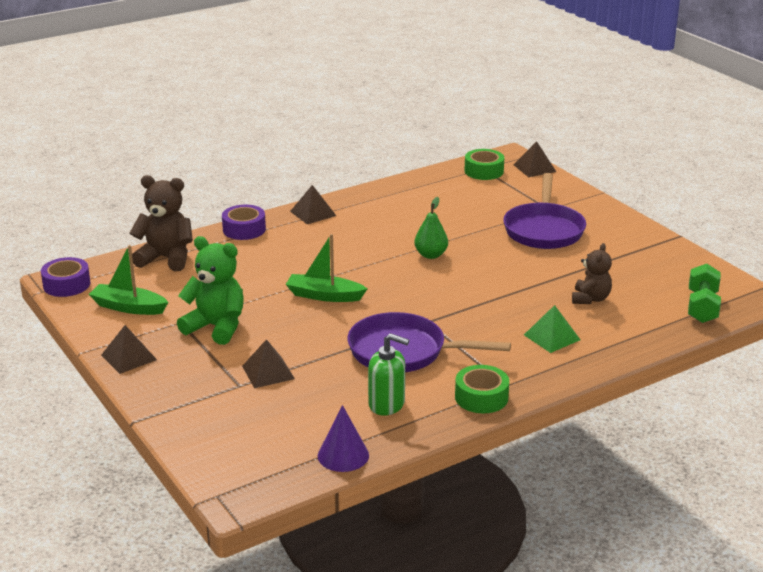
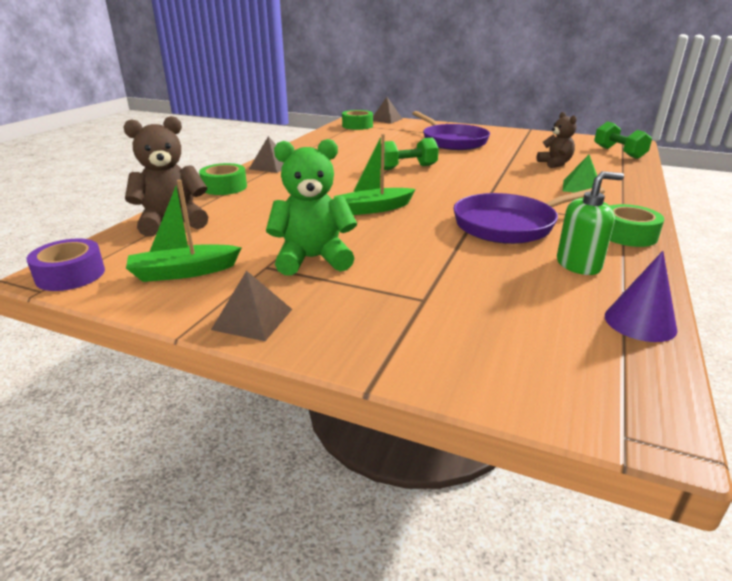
camera: 35 degrees left, 0 degrees up
purple tape [222,205,266,240] -> green tape [199,163,247,195]
brown pyramid [242,339,295,388] -> none
green pear [414,197,448,259] -> green dumbbell [380,138,439,170]

